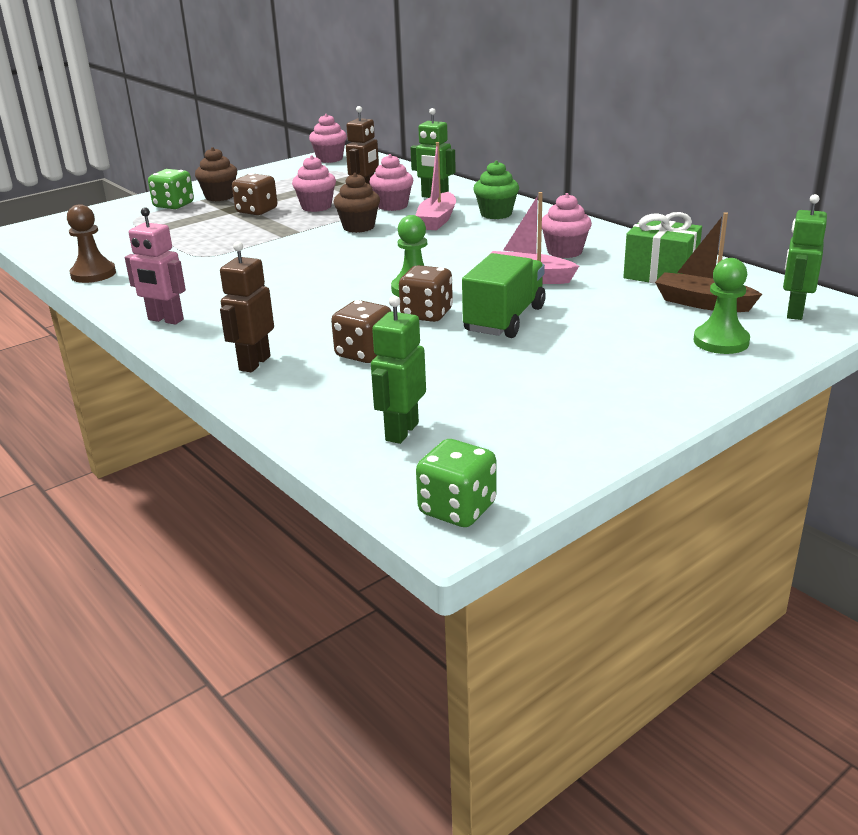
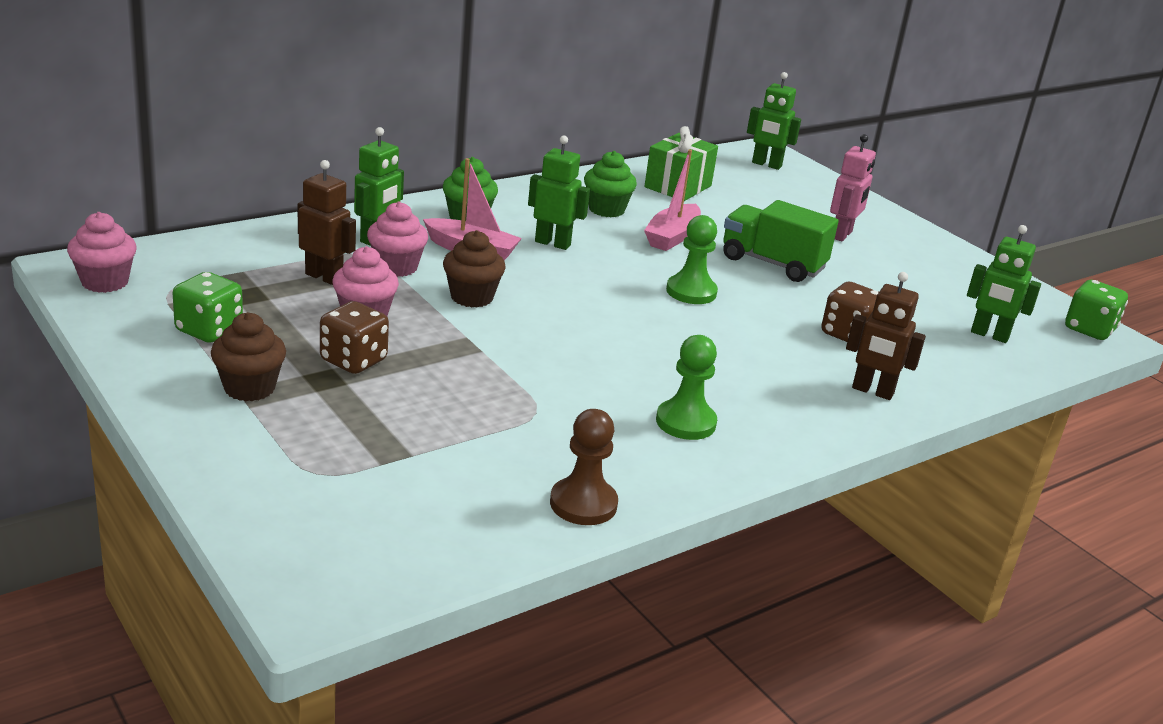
camera: 90 degrees left, 0 degrees up
pink robot [125,207,186,325] -> pink robot moved to [830,134,876,242]
green dice [148,169,194,210] -> green dice moved to [173,272,243,343]
brown dice [399,265,453,322] -> none
pink cupcake [542,193,592,258] -> green cupcake [584,151,637,217]
brown boat [655,212,762,312] -> none
green pawn [693,258,750,354] -> green pawn moved to [656,335,717,440]
none -> green robot [528,135,590,250]

